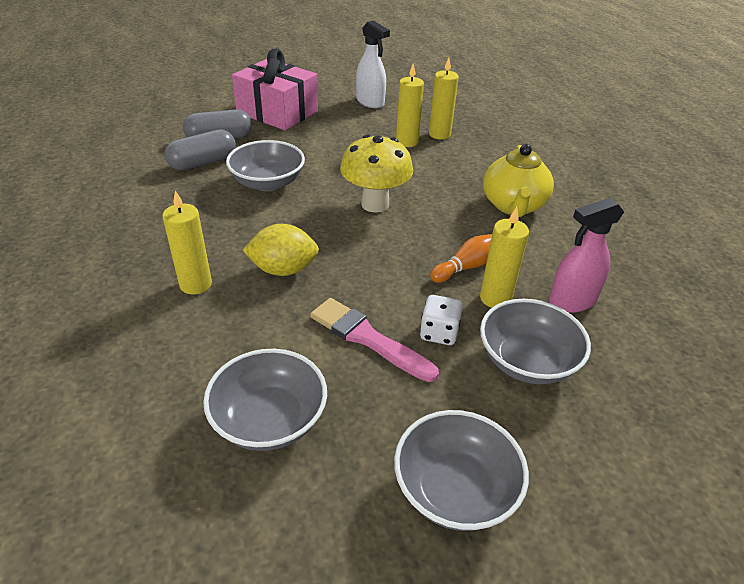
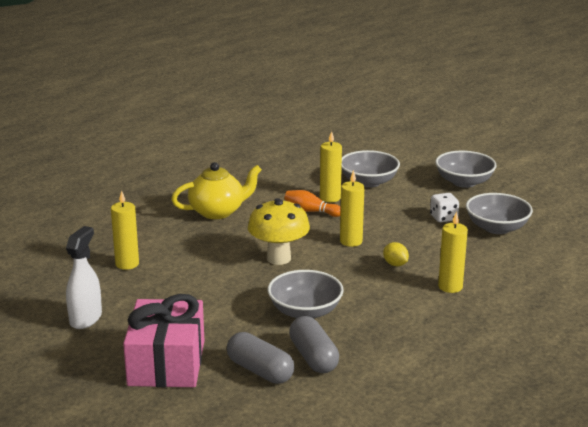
camera: 120 degrees left, 15 degrees down
grey capsule [165,129,236,170] -> grey capsule turned 45 degrees clockwise [289,316,339,373]
yellow lemon [242,224,319,276] -> yellow lemon [383,242,409,266], size x0.60
pink brush [310,298,439,382] -> none
yellow candle [396,64,424,147] -> yellow candle moved to [340,170,364,247]
white dice [420,295,463,345] -> white dice moved to [430,193,459,222]
pink spray bottle [549,197,624,313] -> none

